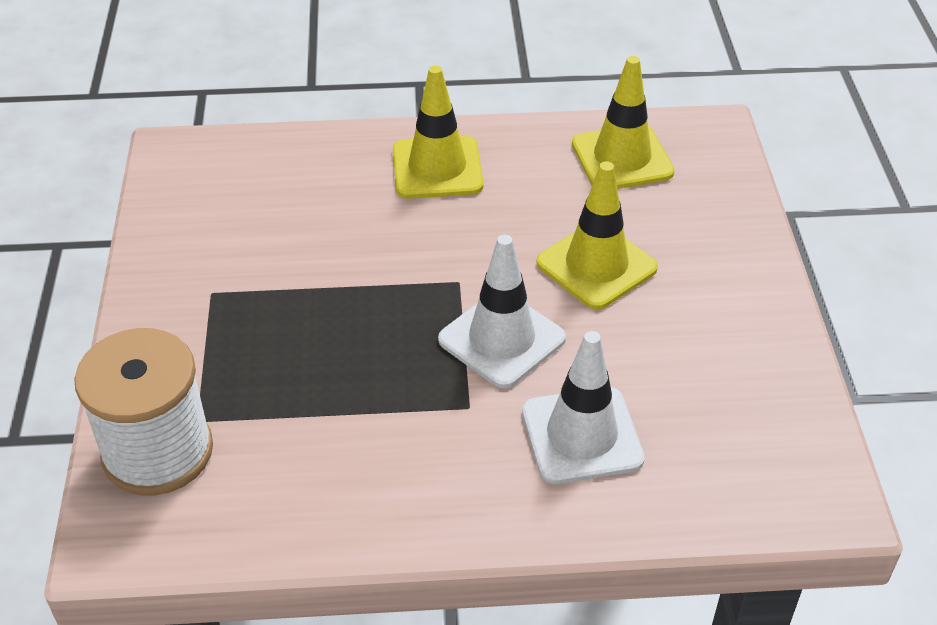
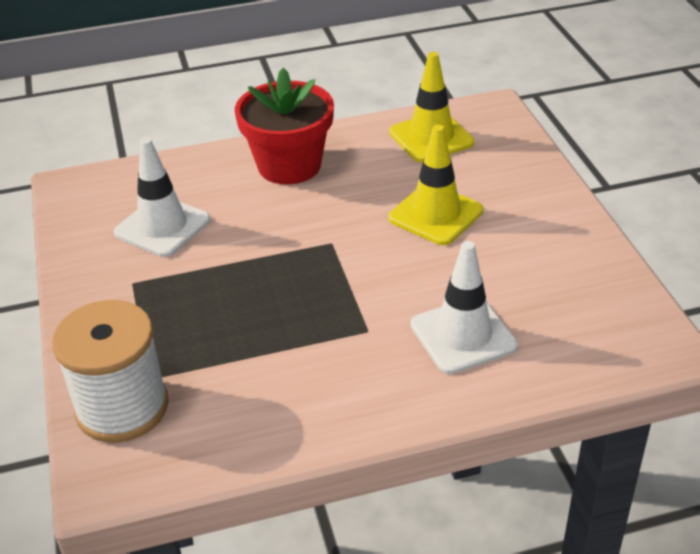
camera: 10 degrees left, 5 degrees down
yellow traffic cone [393,65,484,199] -> red flower pot [235,68,334,185]
white traffic cone [438,234,566,388] -> white traffic cone moved to [114,137,210,257]

